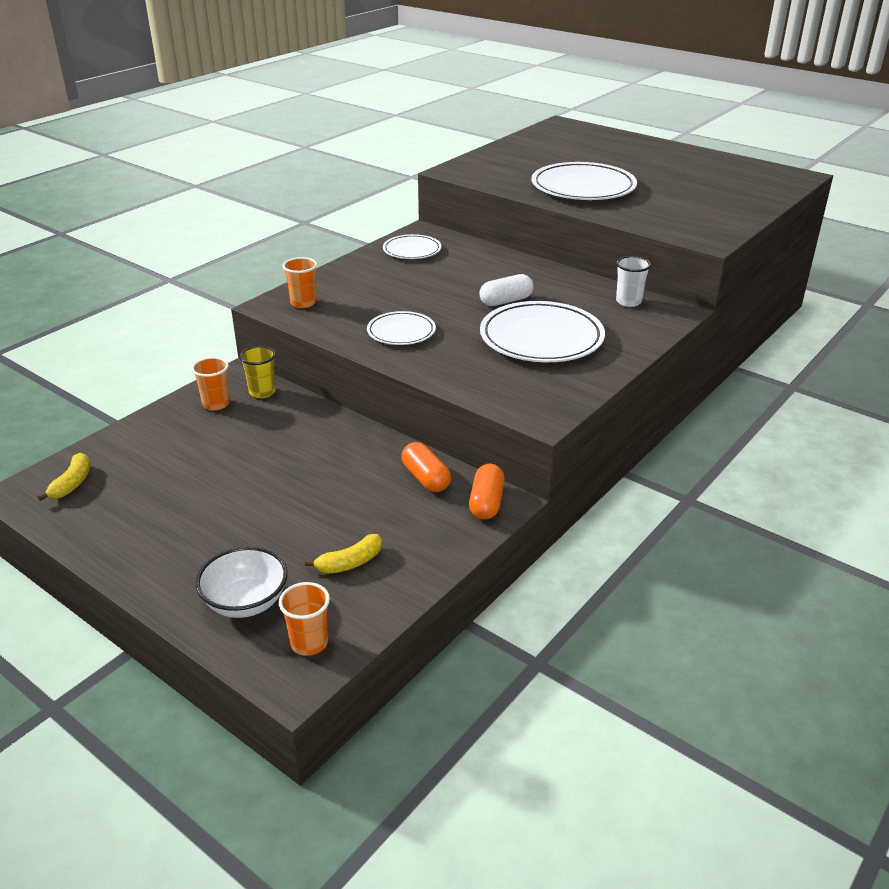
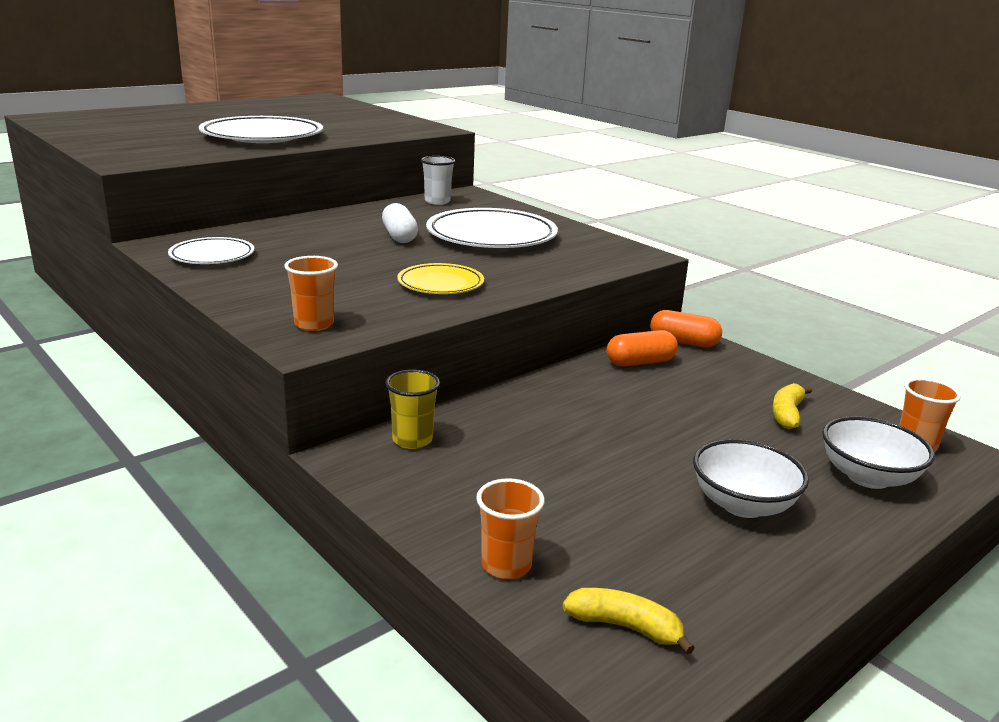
camera: 80 degrees left, 10 degrees down
orange cup [192,357,230,411] -> orange cup moved to [476,478,545,579]
yellow banana [305,534,382,574] -> yellow banana turned 135 degrees counterclockwise [772,383,812,429]
white plate [367,311,436,345] -> yellow plate [397,263,484,294]
none -> white bowl [693,439,809,518]

